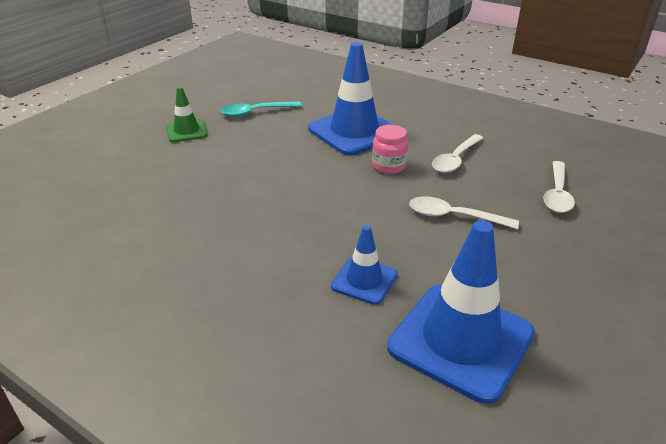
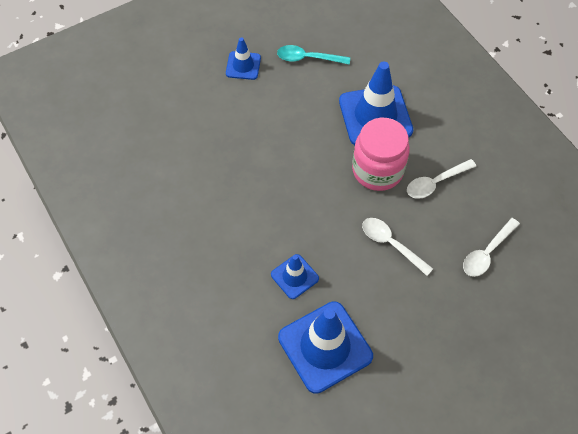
camera: 25 degrees right, 25 degrees up
green traffic cone [166,87,208,142] -> blue traffic cone [226,37,261,80]
pink jar [372,125,408,174] -> pink jar [352,118,410,191], size x1.83

